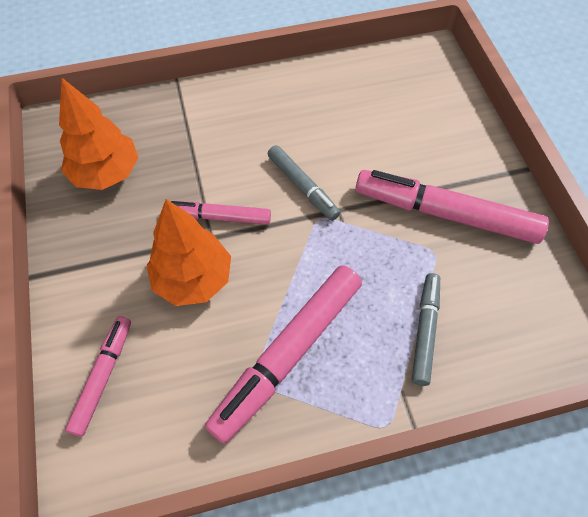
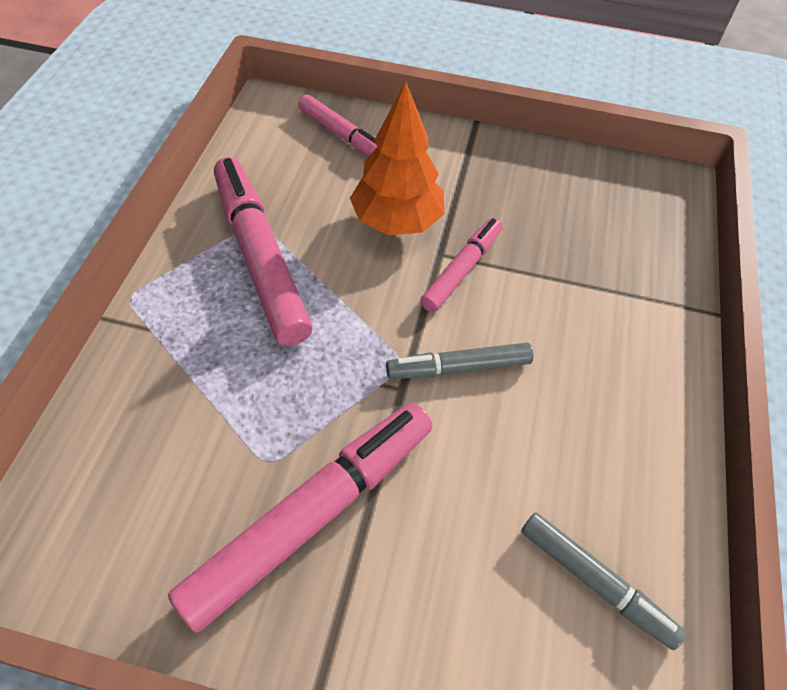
camera: 115 degrees right, 5 degrees down
orange tree [59,78,139,190] -> none
grey marker [412,273,440,386] -> grey marker moved to [521,512,686,650]

